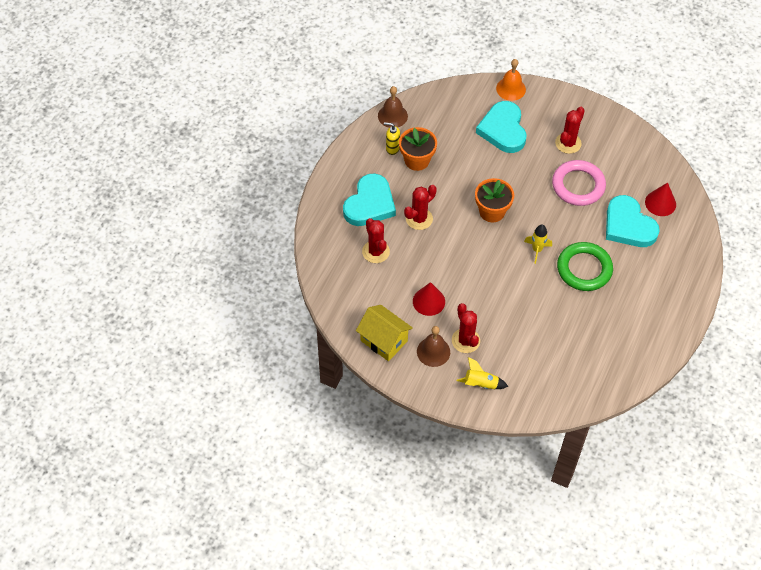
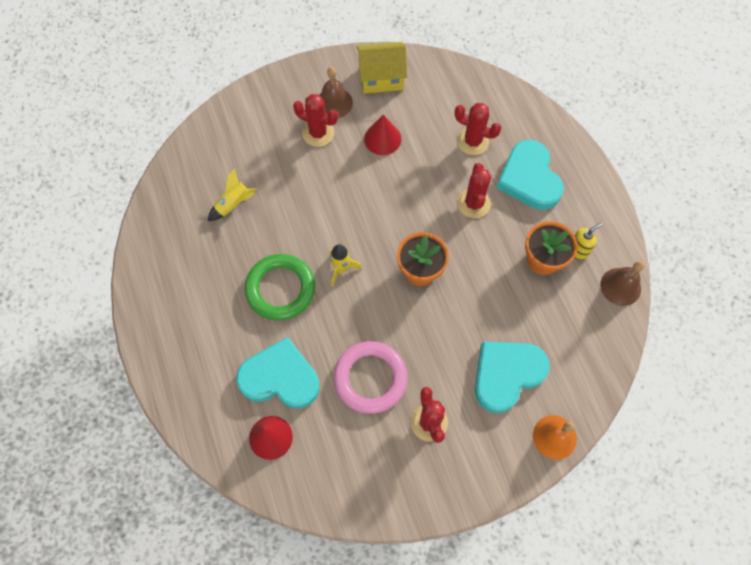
camera: 135 degrees right, 10 degrees up
yellow rocket [457,357,508,389] -> yellow rocket moved to [208,168,257,221]
turquoise heart [476,101,526,153] -> turquoise heart turned 75 degrees counterclockwise [475,342,550,413]

